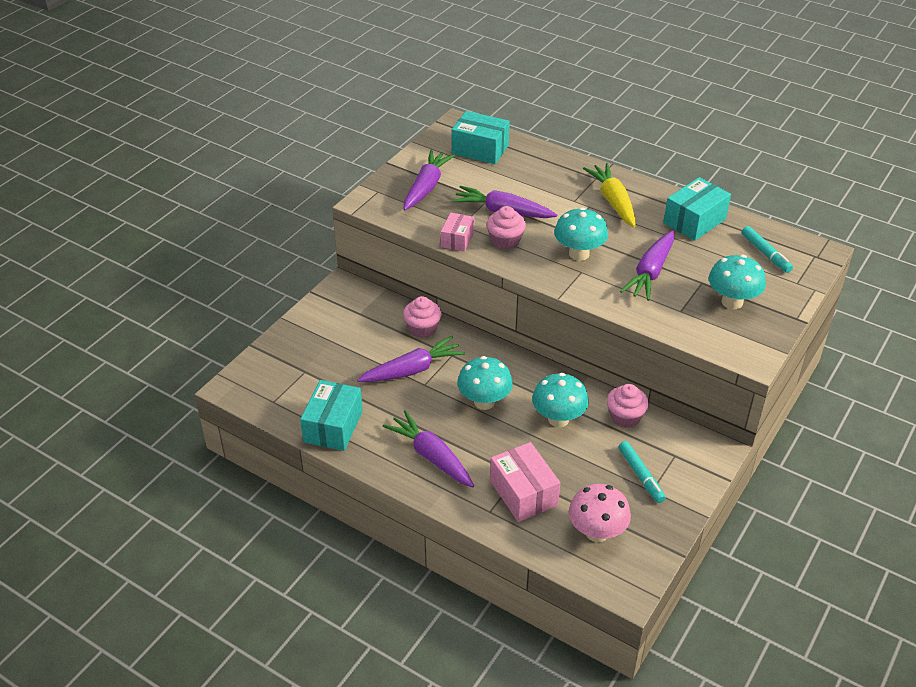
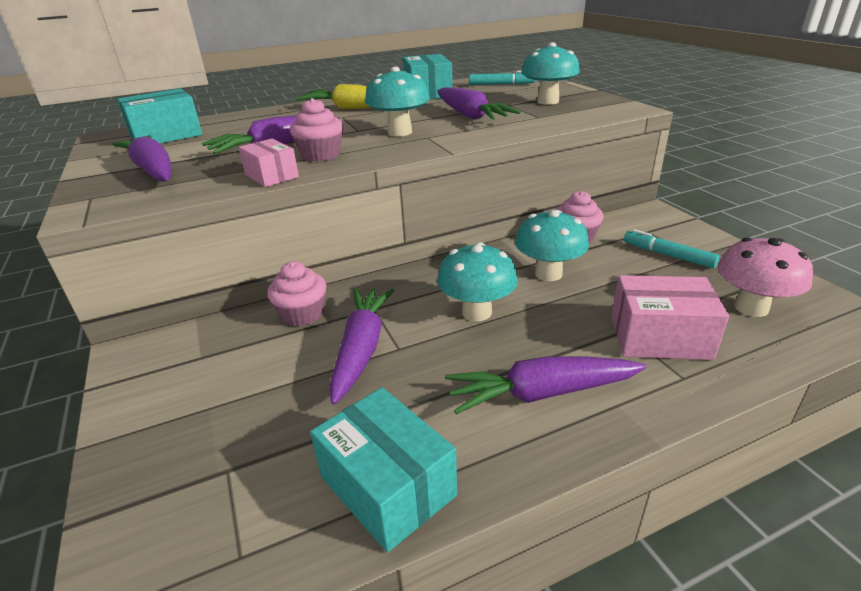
camera: 55 degrees left, 10 degrees down
turquoise marker [619,441,665,503] -> turquoise marker turned 150 degrees counterclockwise [624,229,720,268]

